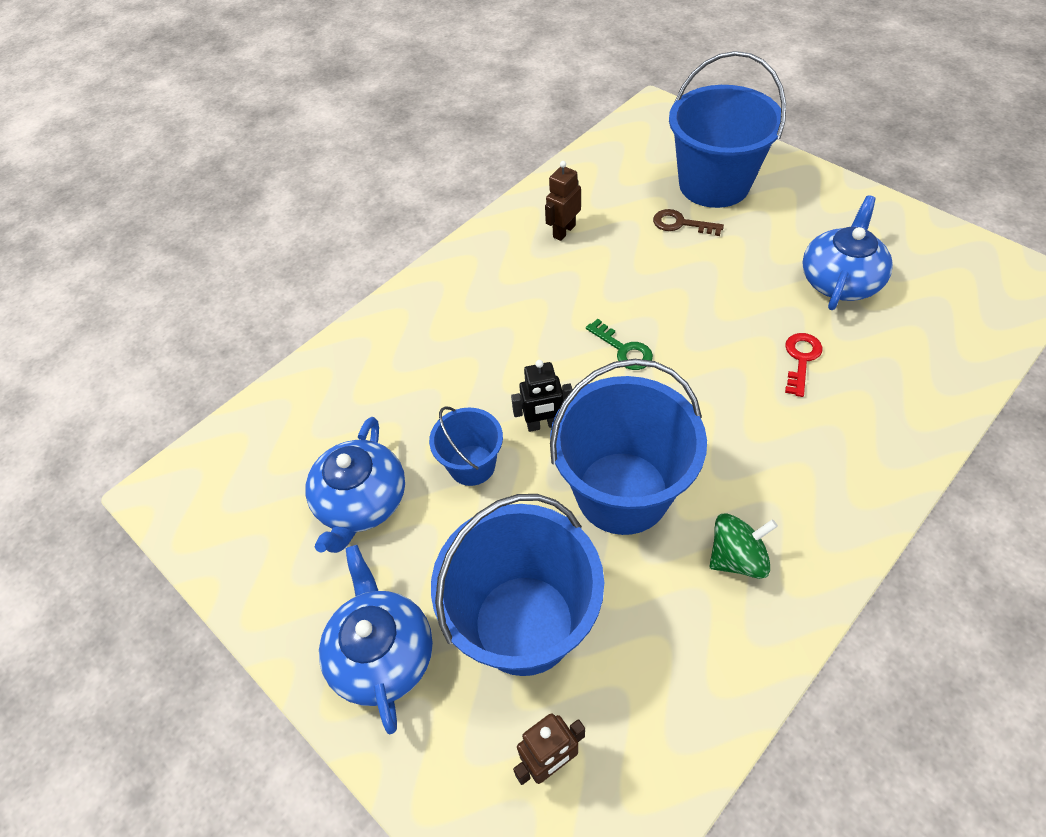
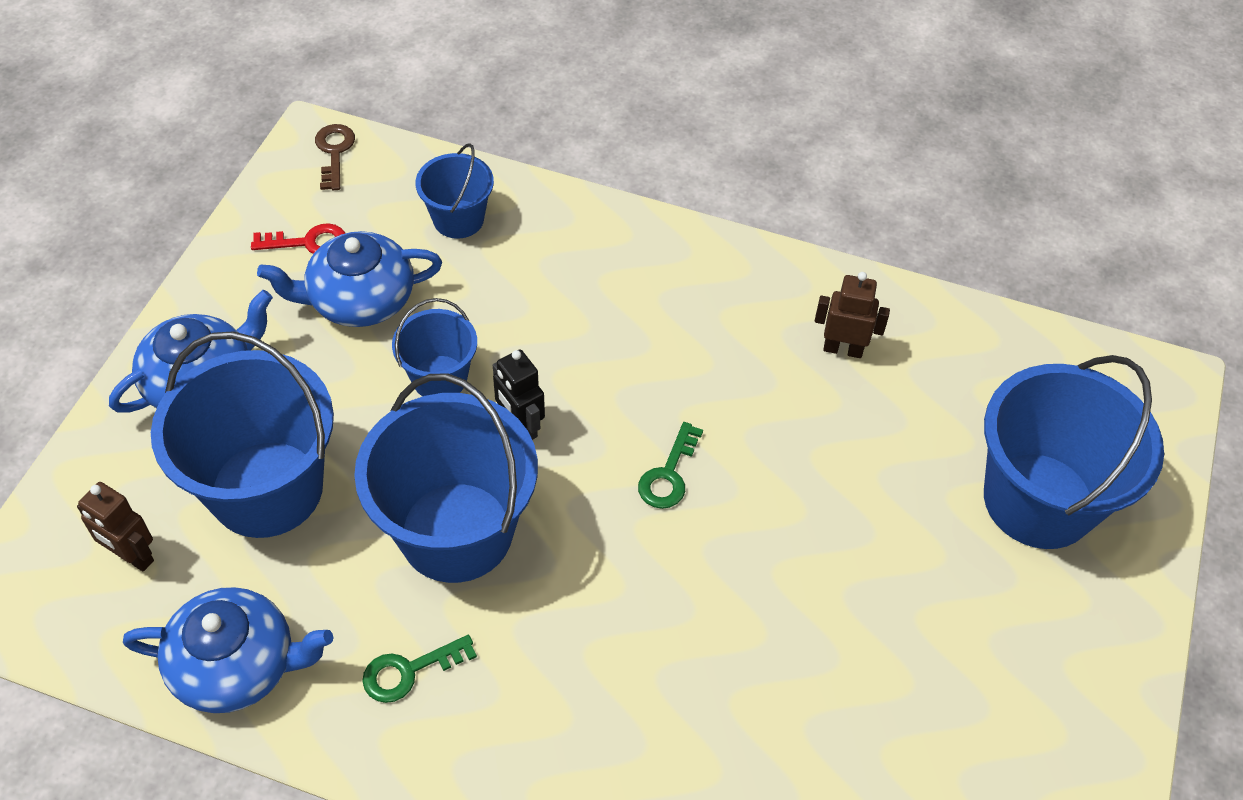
camera: 60 degrees right, 0 degrees up
brown key [653,209,724,236] -> brown key moved to [315,124,355,190]
green spinning top [710,513,778,579] -> green key [362,635,477,703]
red key [785,333,823,397] -> red key moved to [251,223,345,254]
blue teapot [802,195,893,310] -> blue teapot moved to [123,587,333,713]
none -> blue bucket [416,143,494,239]

